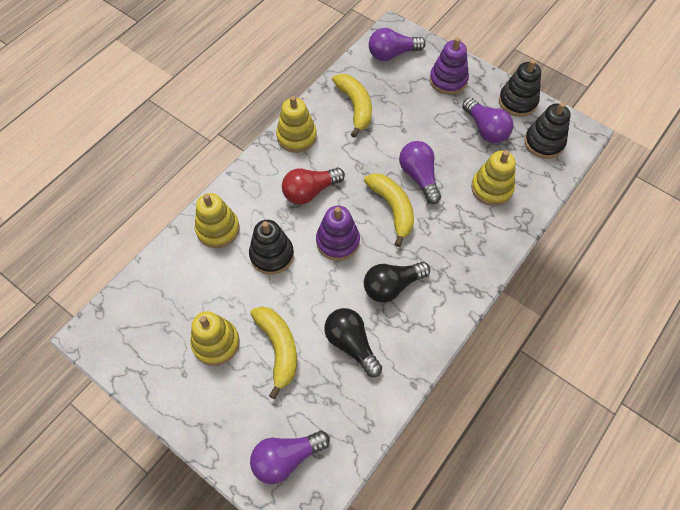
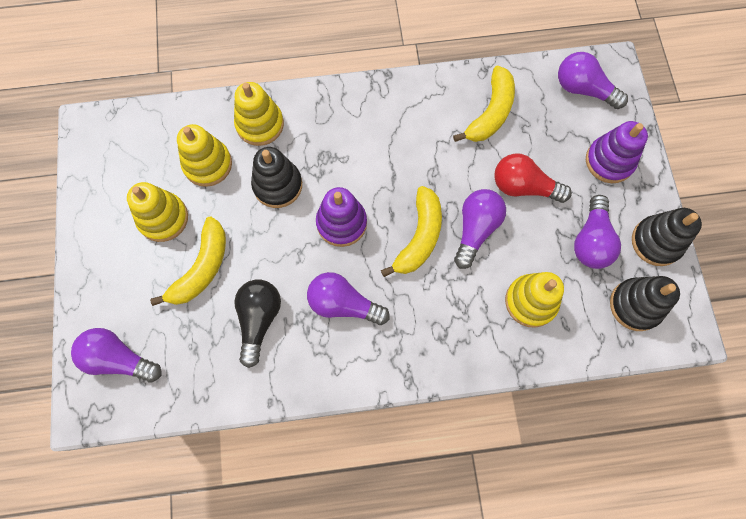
camera: 45 degrees right, 10 degrees up
yellow stacking toy [276,96,317,153] -> yellow stacking toy moved to [177,124,232,187]
red light bulb [282,168,345,205] -> red light bulb moved to [494,153,572,203]
black light bulb [364,262,430,303] -> purple light bulb [307,272,390,325]

